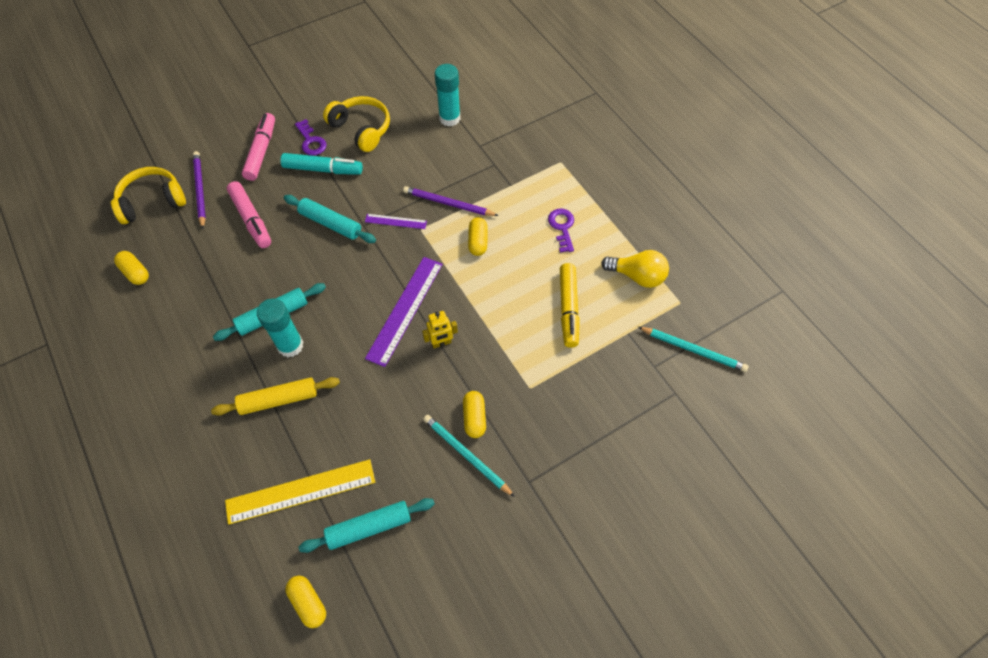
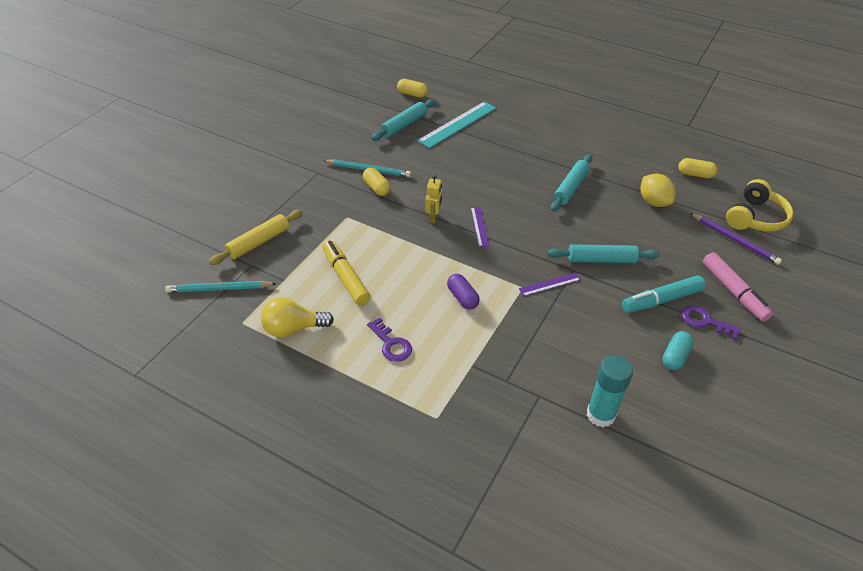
camera: 150 degrees right, 15 degrees down
yellow rolling pin [211,377,340,415] -> yellow rolling pin moved to [209,210,303,265]
yellow ruler [225,459,375,525] -> turquoise ruler [417,102,496,148]
pink marker [227,181,271,248] -> none
turquoise glue stick [257,299,303,357] -> none
yellow headphones [323,96,390,152] -> turquoise capsule [662,331,694,370]
purple ruler [365,257,443,367] -> purple ruler [471,207,490,247], size x0.51
purple pencil [403,186,499,216] -> none
yellow robot [422,311,458,348] -> yellow robot turned 150 degrees clockwise [425,175,442,223]
yellow capsule [468,217,488,256] -> purple capsule [447,274,480,310]
none -> yellow lemon [641,174,676,207]

